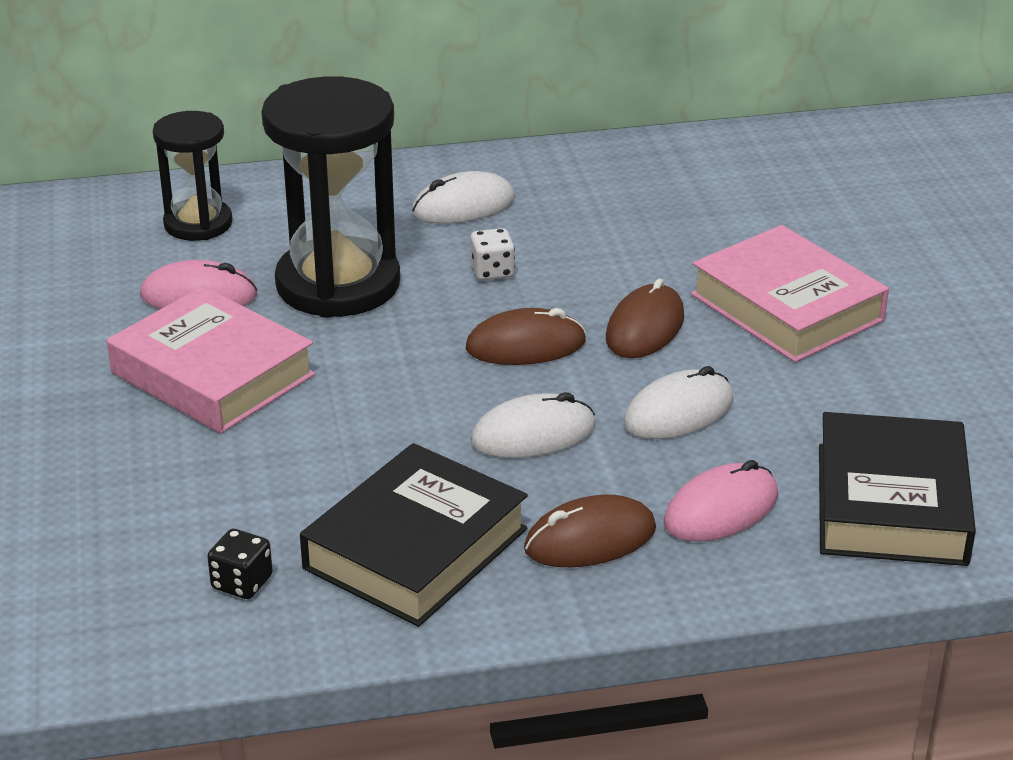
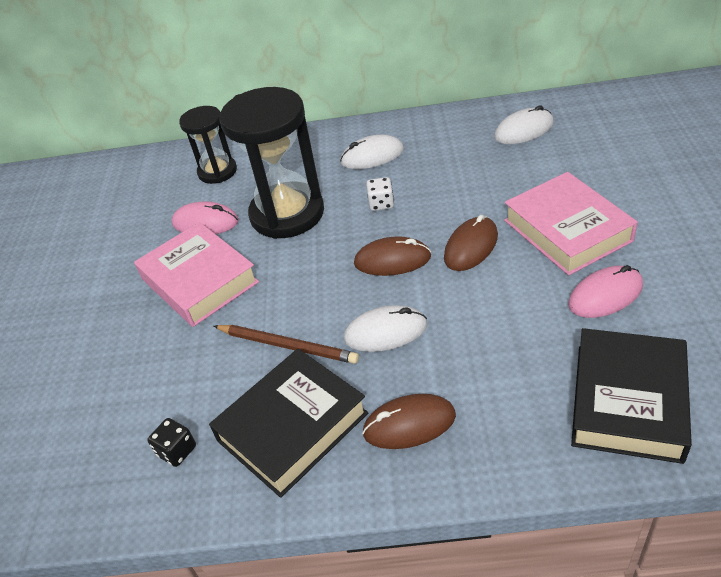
camera: 15 degrees right, 10 degrees up
white mouse [624,366,734,439] -> white mouse moved to [494,105,554,144]
pink mouse [663,460,778,541] -> pink mouse moved to [568,265,643,318]
none -> brown pencil [214,325,359,364]

